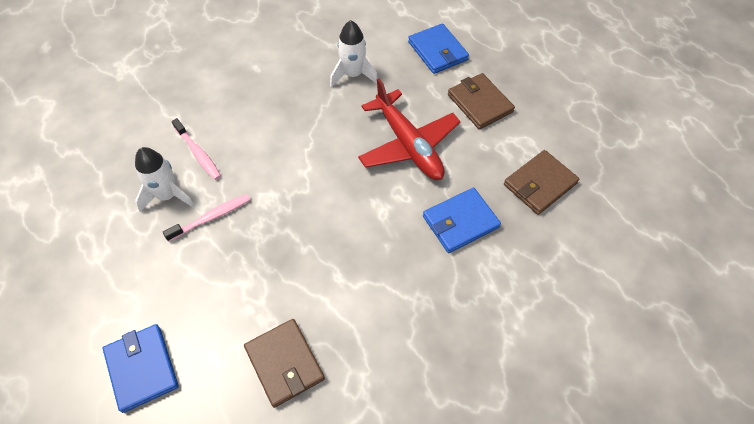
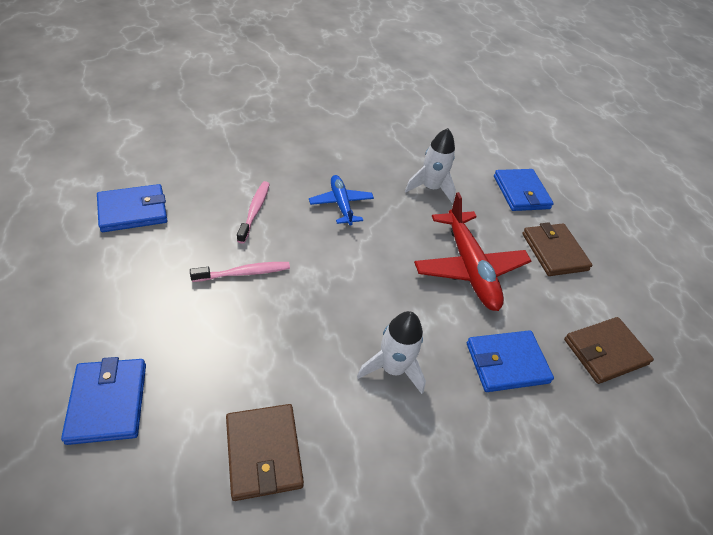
camera: 10 degrees right, 10 degrees down
white rocket [135,147,195,212] -> white rocket moved to [357,311,426,394]
pink toothbrush [172,118,221,180] -> pink toothbrush turned 150 degrees counterclockwise [237,181,270,243]
none -> blue wallet [97,184,167,232]
none -> blue plane [309,175,374,226]

